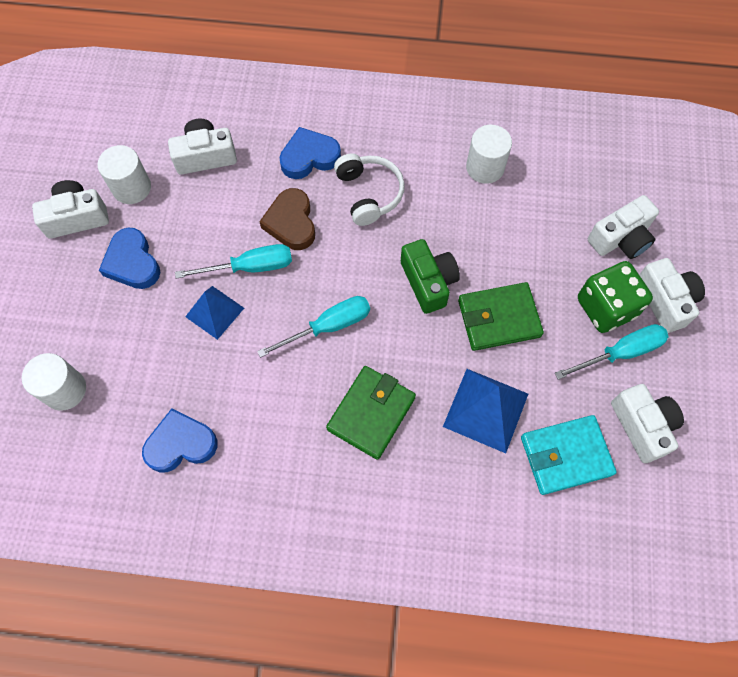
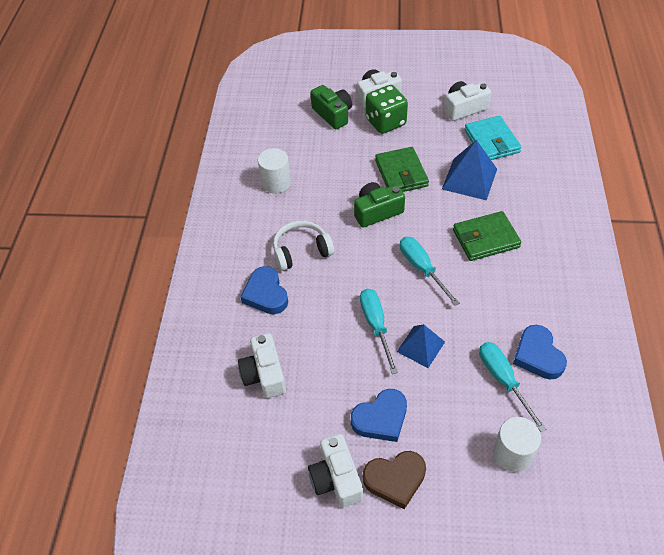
camera: 90 degrees left, 15 degrees down
white cylinder [97,145,151,204] -> none
brown heart [259,188,315,250] -> brown heart moved to [363,451,426,509]
green wallet [326,366,416,460] -> green wallet turned 45 degrees counterclockwise [453,211,522,261]
turquoise screwdriver [555,324,668,380] -> turquoise screwdriver moved to [479,342,546,432]
white camera [588,195,659,259] -> green camera [311,85,352,129]

